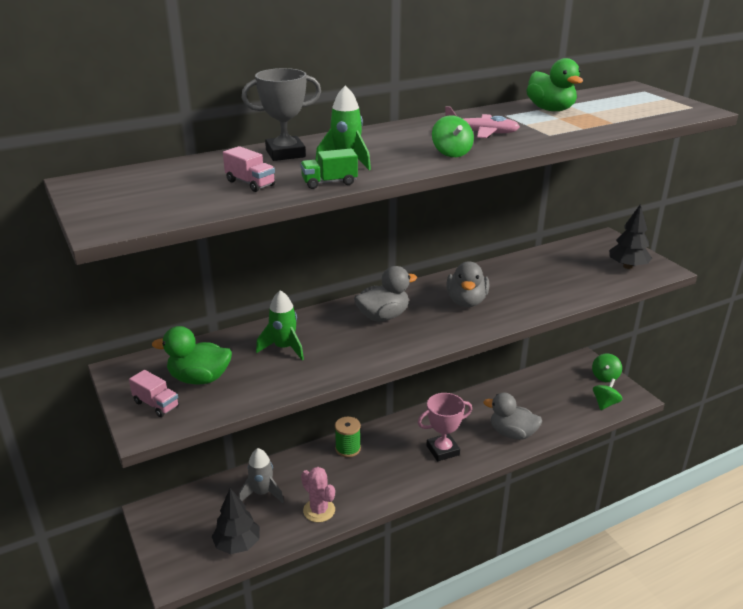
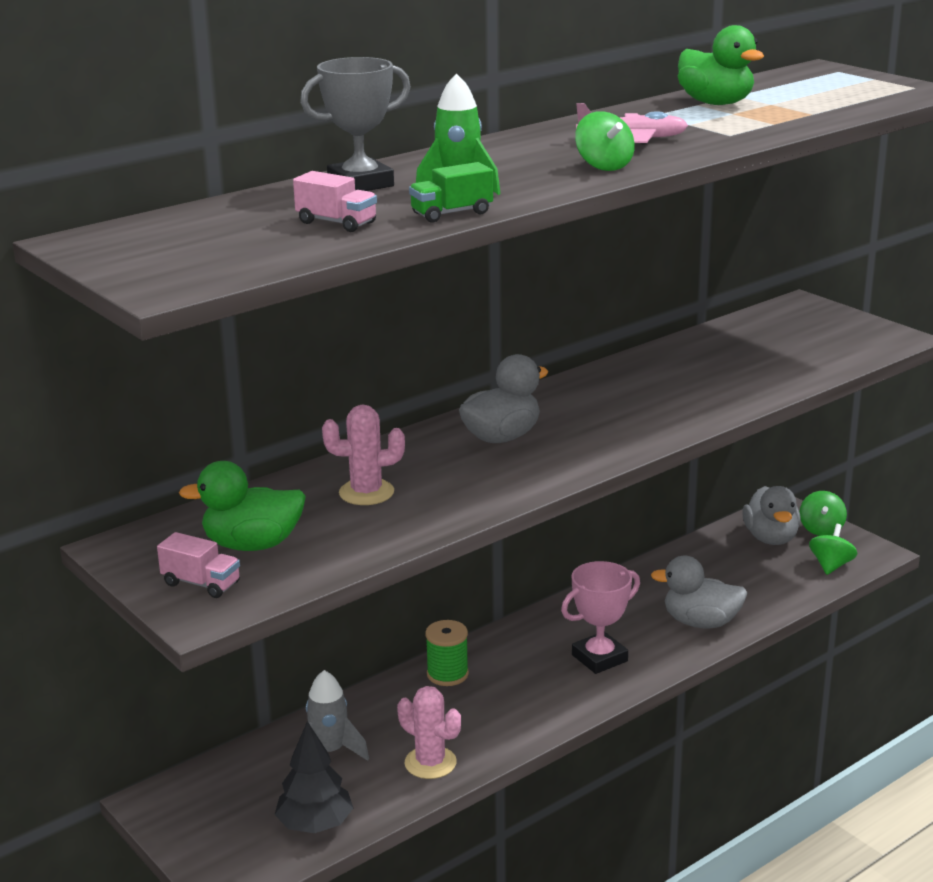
camera: 10 degrees left, 5 degrees down
green rocket [256,290,304,360] -> pink cactus [322,405,405,505]
grey duck [446,262,489,307] -> grey duck moved to [742,486,801,545]
black tree [609,204,652,269] -> none

